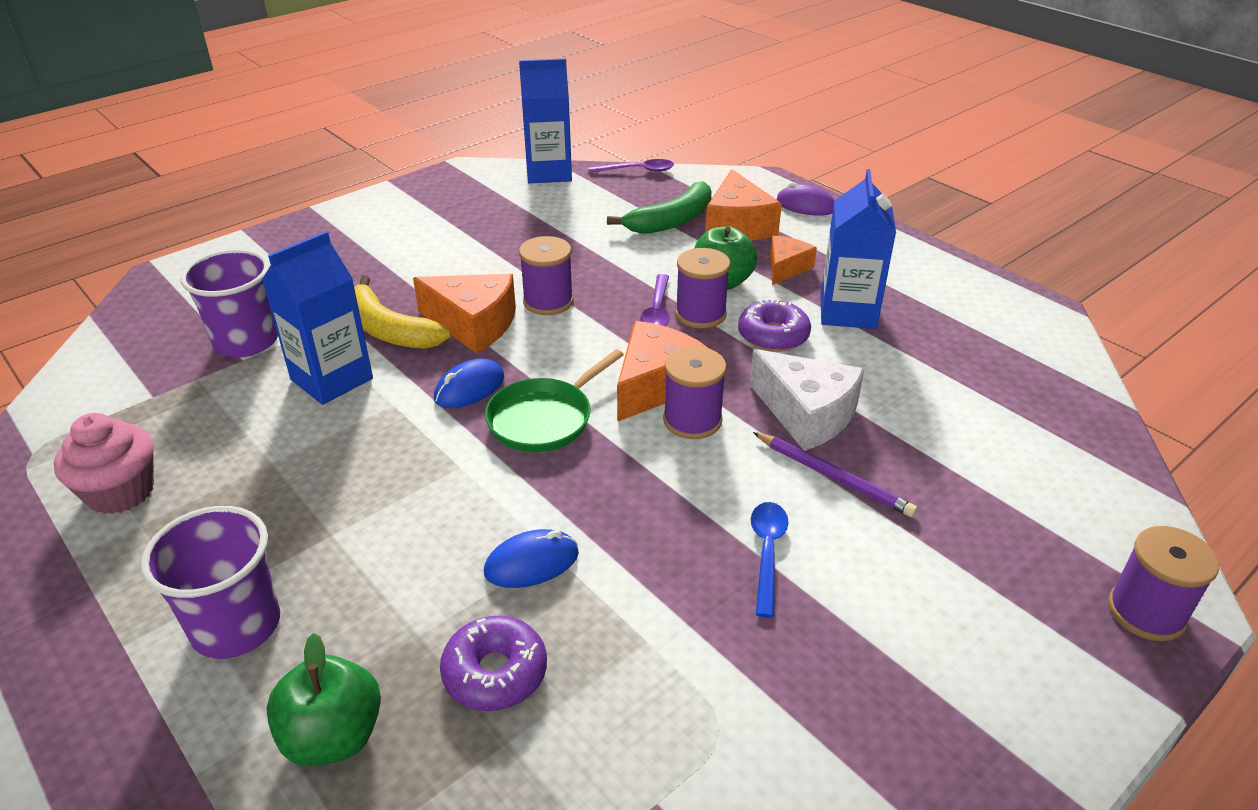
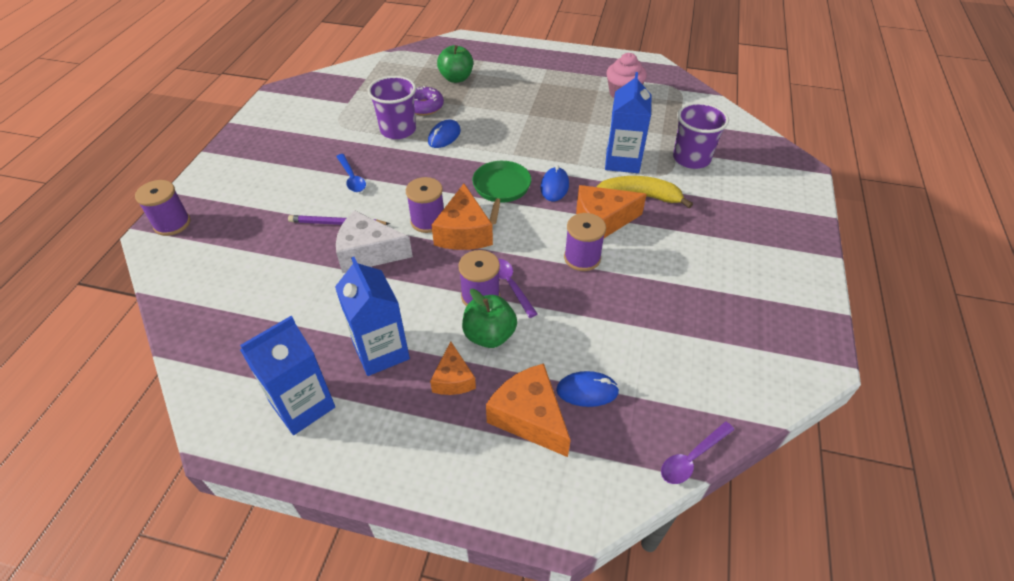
camera: 145 degrees right, 10 degrees up
purple cup [141,506,280,659] -> purple cup moved to [368,76,416,139]
blue carton [519,58,572,184] -> blue carton moved to [240,316,335,435]
green banana [607,181,712,234] -> blue mouse [556,371,619,407]
purple donut [738,299,811,352] -> none
purple mouse [777,182,835,216] -> none

